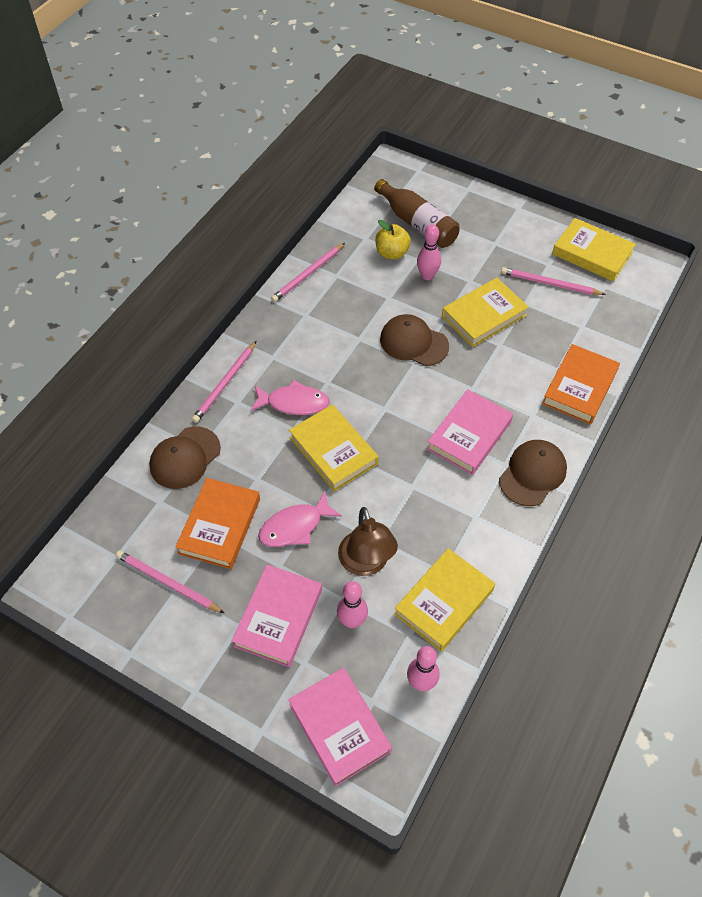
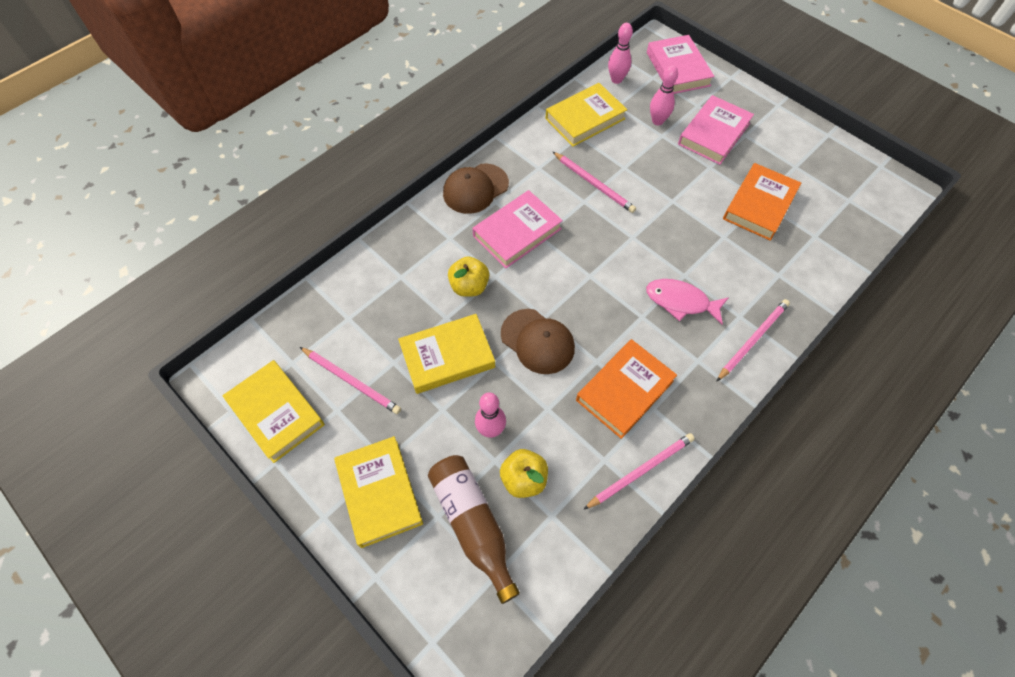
camera: 165 degrees left, 5 degrees up
pink pencil [116,550,224,613] -> pink pencil moved to [553,152,636,213]
brown cap [149,426,221,489] -> none
pink fish [258,491,342,547] -> none
yellow book [289,404,379,492] -> yellow book moved to [334,436,423,548]
brown lamp [338,507,398,576] -> none
orange book [542,344,620,424] -> orange book moved to [576,339,677,439]
none -> yellow apple [448,256,489,297]

